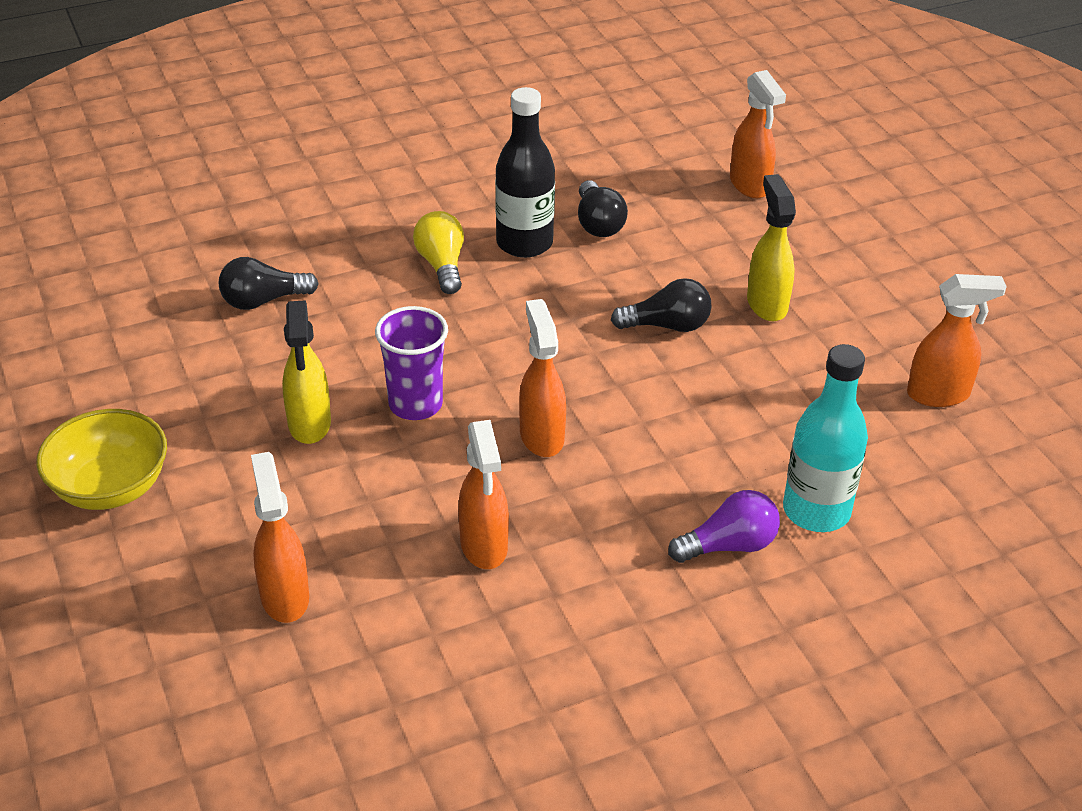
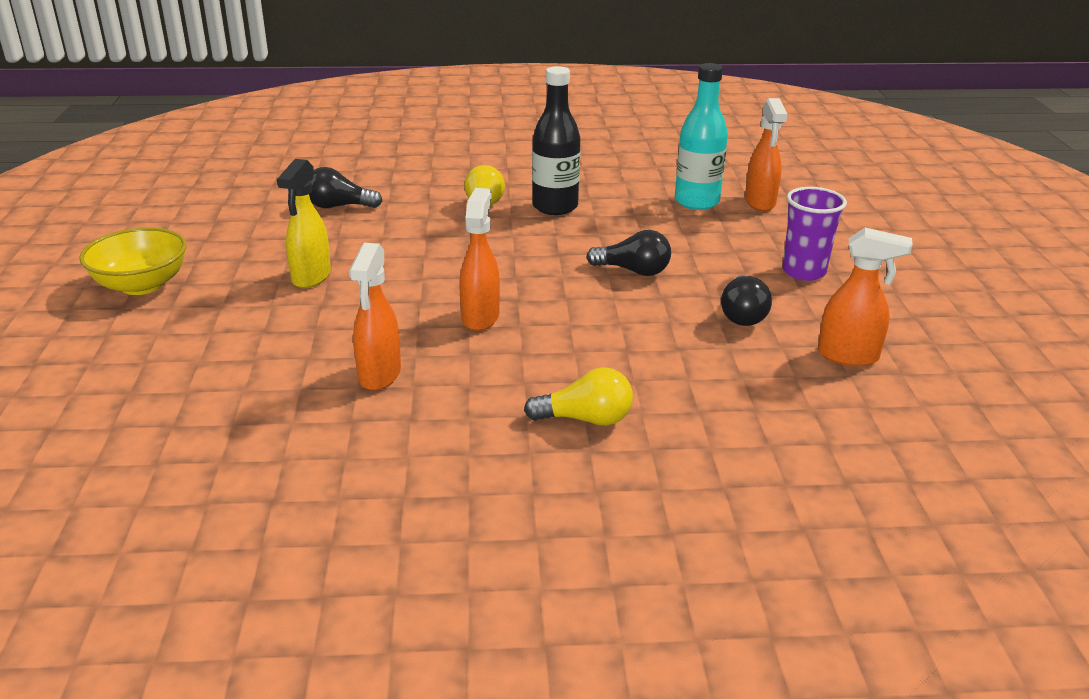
camera: 20 degrees right, 10 degrees down
orange spray bottle [251,452,309,623] -> none
purple cup [375,306,448,420] -> purple cup moved to [782,187,847,281]
black light bulb [578,180,628,237] -> black light bulb moved to [721,275,772,326]
purple light bulb [668,490,780,563] -> yellow light bulb [524,367,633,426]
yellow spray bottle [747,174,796,321] -> none
turquoise bottle [783,344,868,532] -> turquoise bottle moved to [675,63,728,210]

